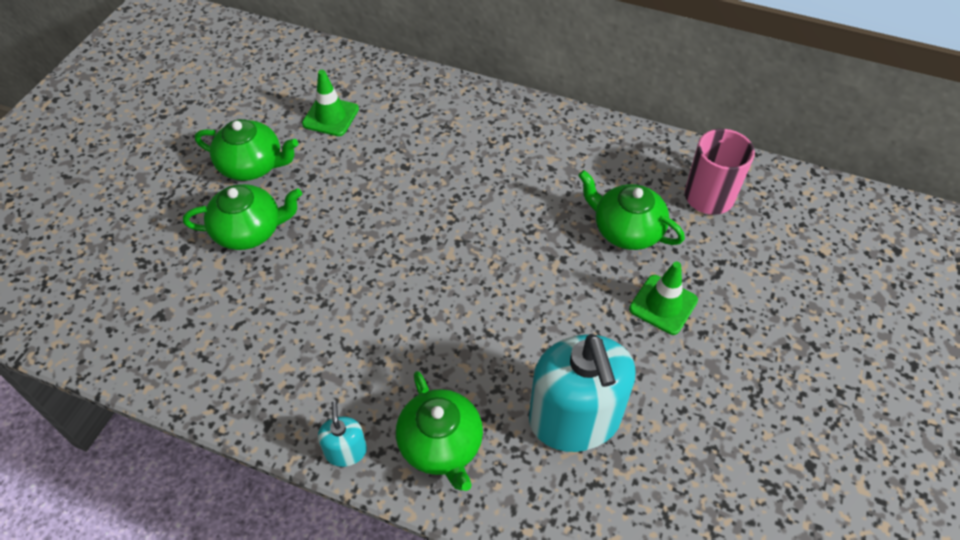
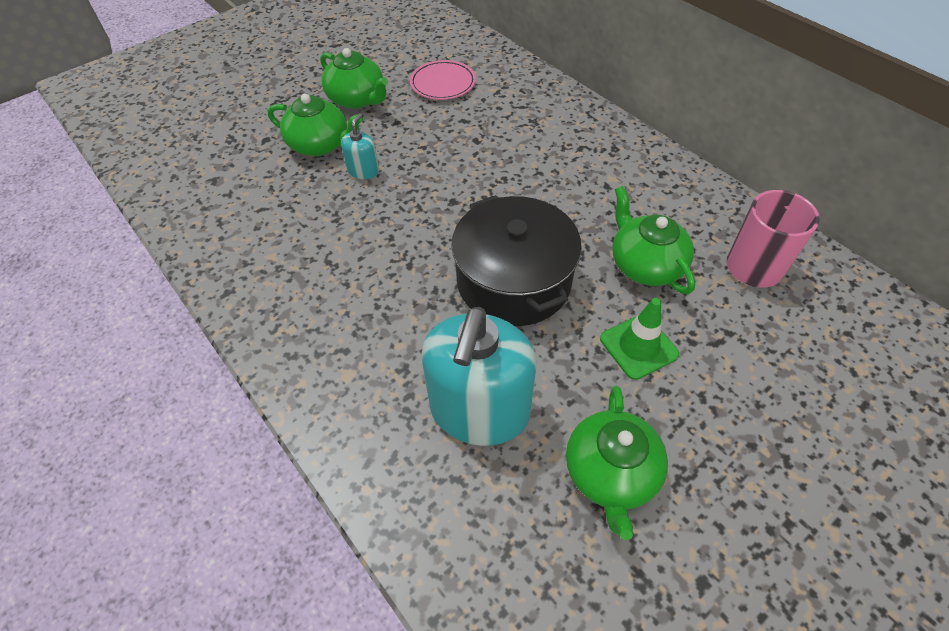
camera: 30 degrees right, 0 degrees up
green traffic cone [302,70,359,136] -> pink plate [410,60,476,100]
turquoise soap dispenser [318,401,367,467] -> turquoise soap dispenser moved to [341,113,379,179]
green teapot [396,371,483,491] -> green teapot moved to [566,386,668,540]
none -> black pot [451,195,582,326]

